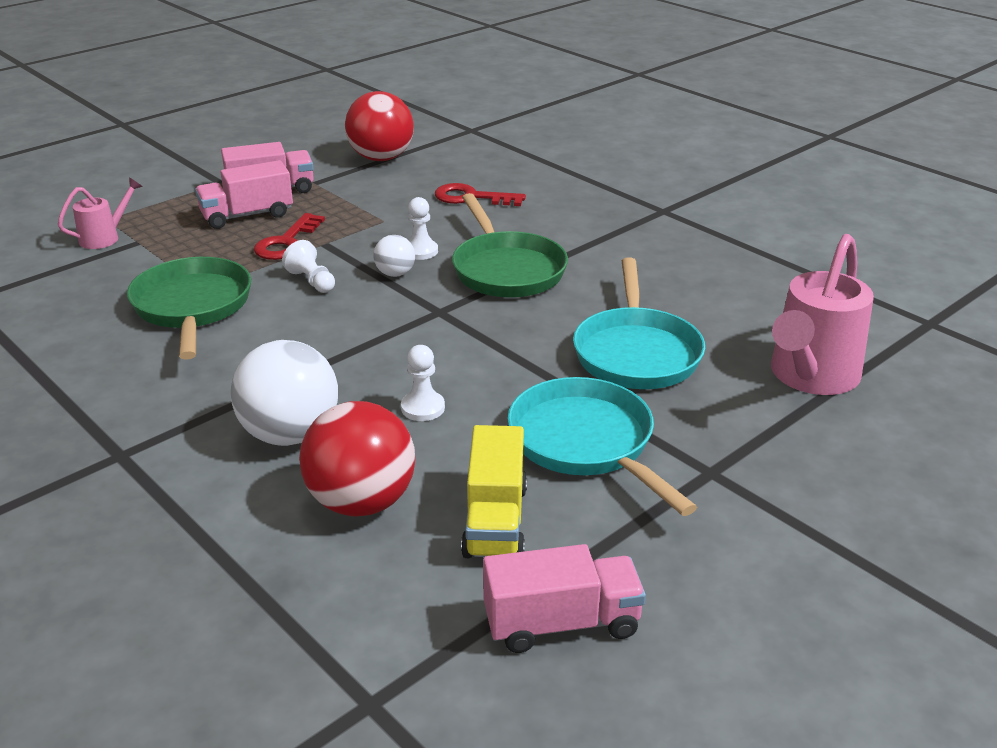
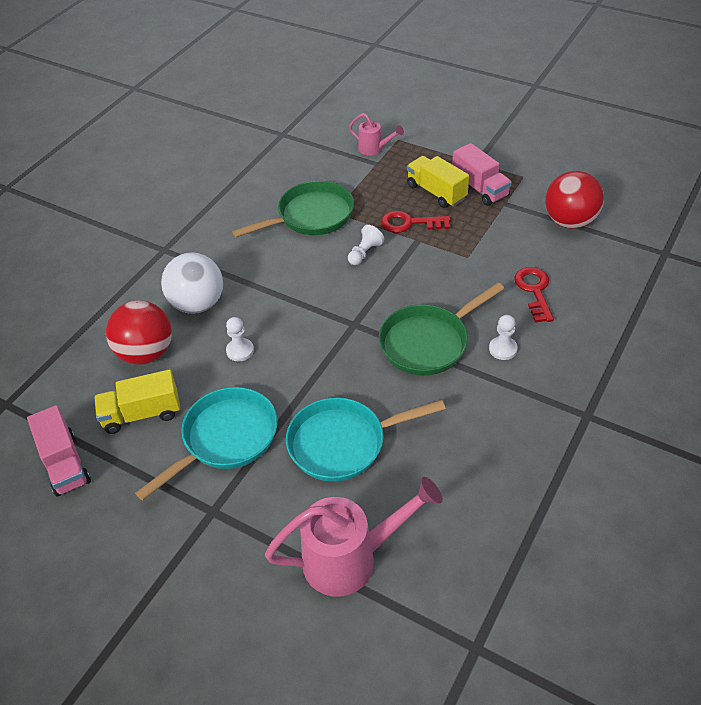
camera: 75 degrees right, 15 degrees up
pink truck [195,160,293,229] -> yellow truck [407,156,469,208]
white ball [373,235,415,277] -> none
white pawn [408,197,438,260] -> white pawn moved to [489,315,518,360]
pink watering can [771,234,874,395] -> pink watering can turned 150 degrees clockwise [265,477,443,597]

